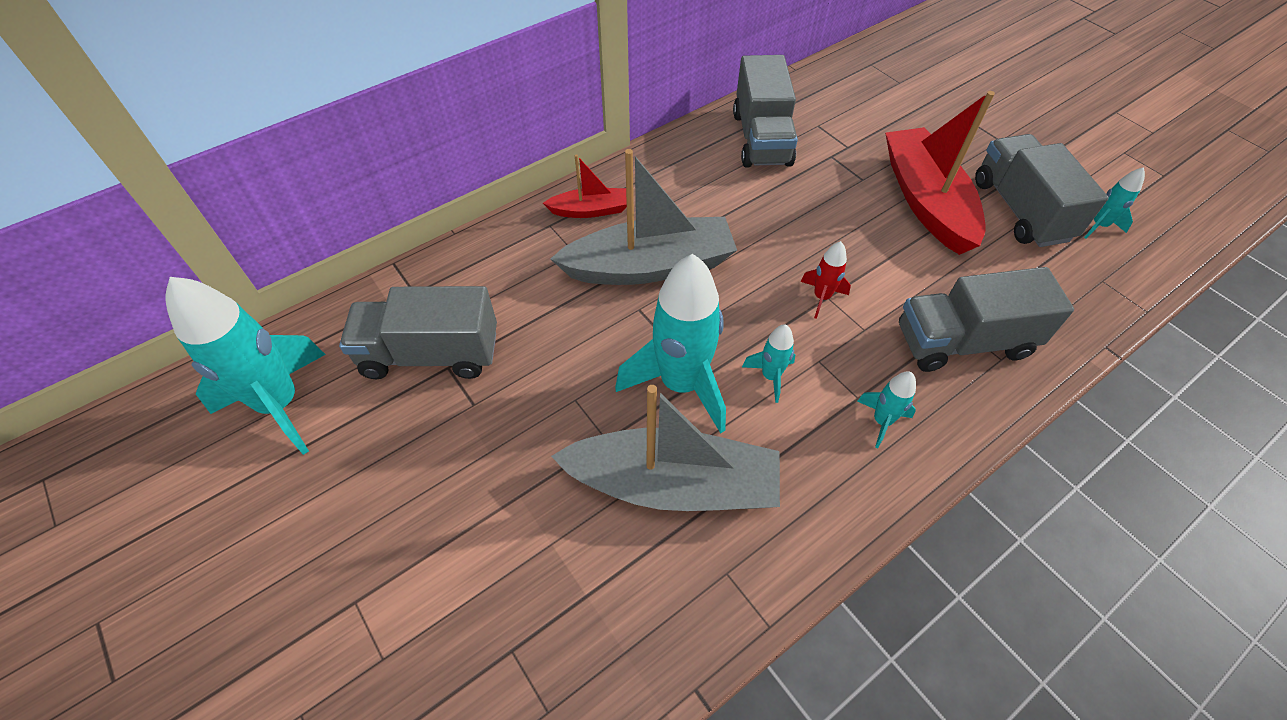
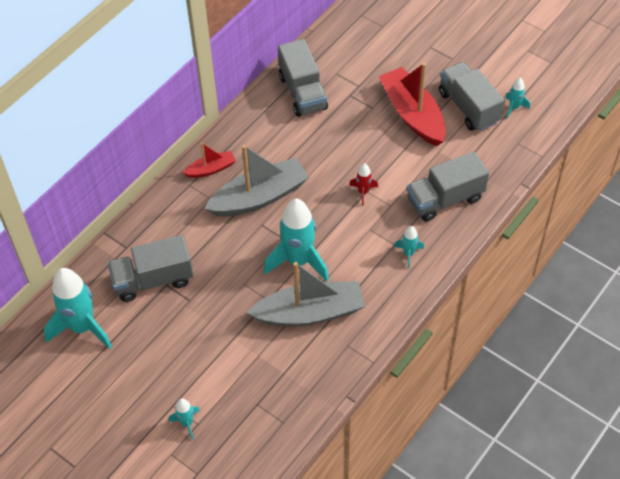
camera: 15 degrees left, 0 degrees up
turquoise rocket [742,324,795,403] -> turquoise rocket moved to [169,398,200,440]

